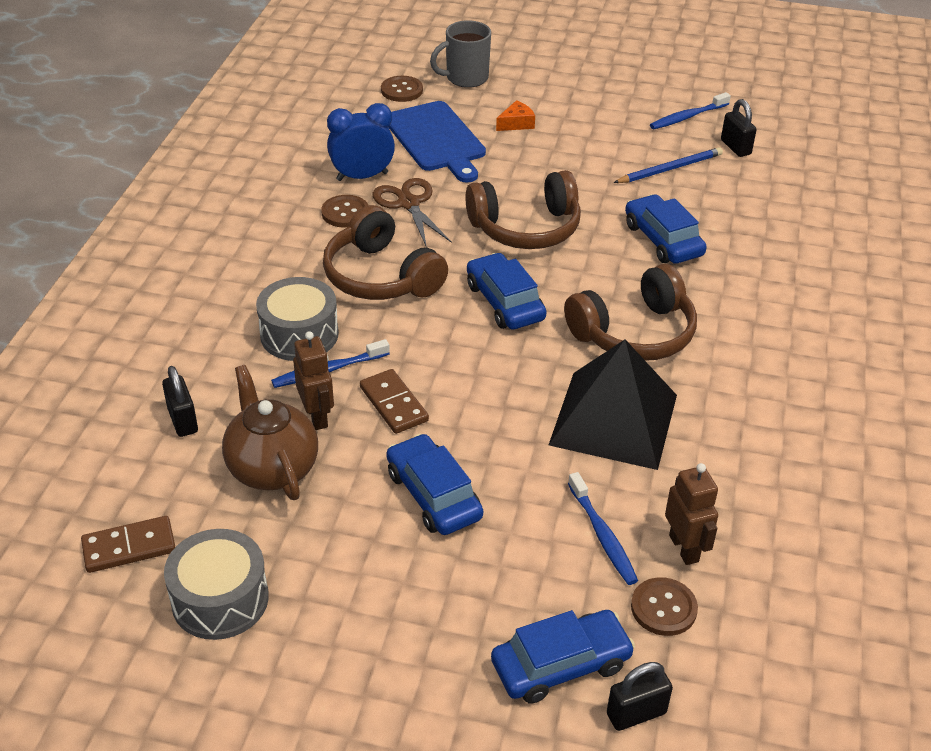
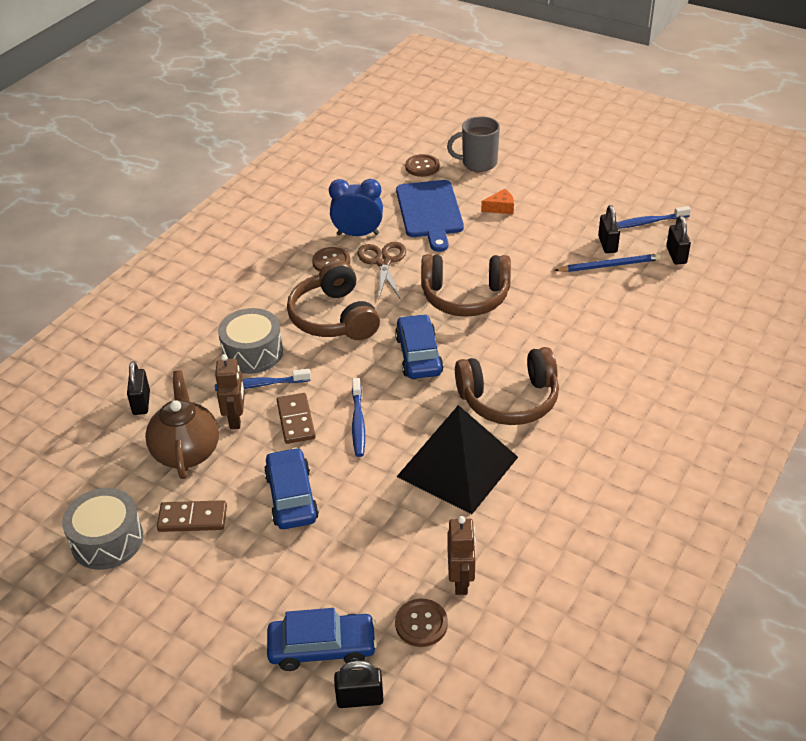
camera: 20 degrees right, 0 degrees up
brown domino [81,516,175,573] -> brown domino moved to [157,500,227,532]
blue toothbrush [568,472,638,585] -> blue toothbrush moved to [352,378,365,457]
blue car [625,194,707,264] -> none
none -> black padlock [598,205,620,253]

